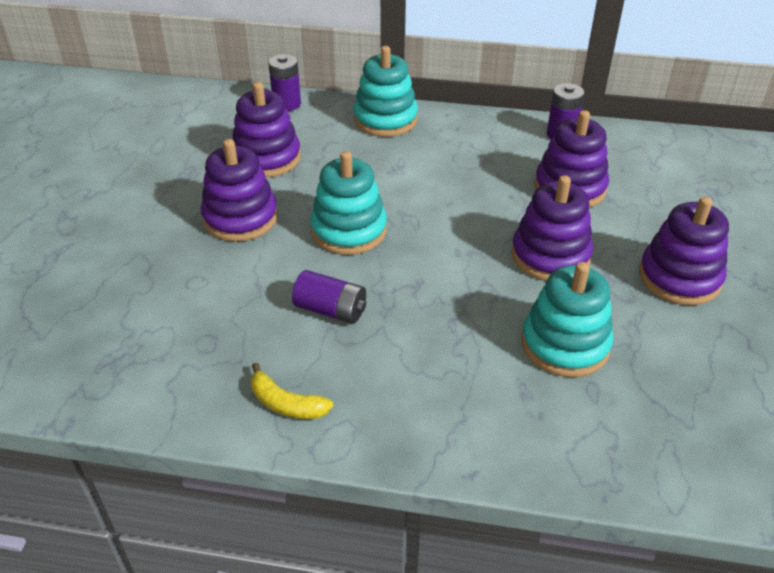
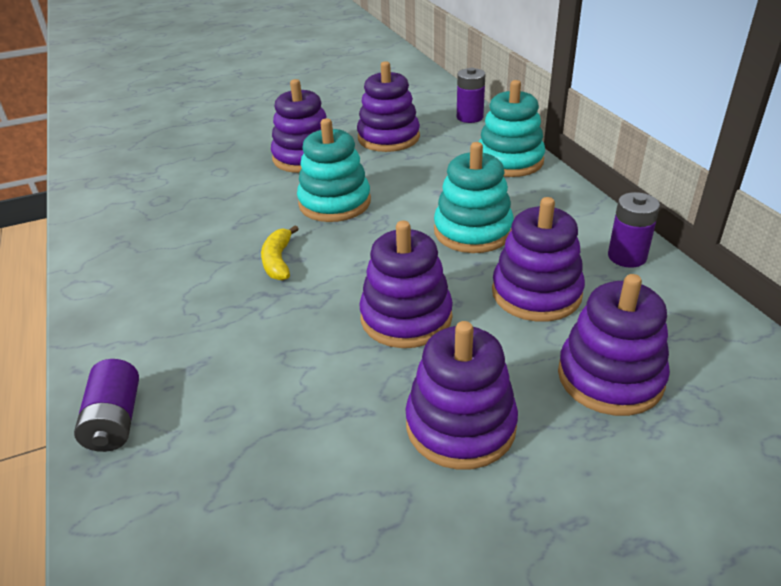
camera: 60 degrees right, 5 degrees down
yellow banana [251,363,333,419] -> yellow banana moved to [261,225,299,281]
purple battery [292,270,366,324] -> purple battery moved to [74,359,139,452]
turquoise stacking toy [521,262,613,377] -> turquoise stacking toy moved to [434,142,514,253]
none -> purple stacking toy [558,274,670,416]

